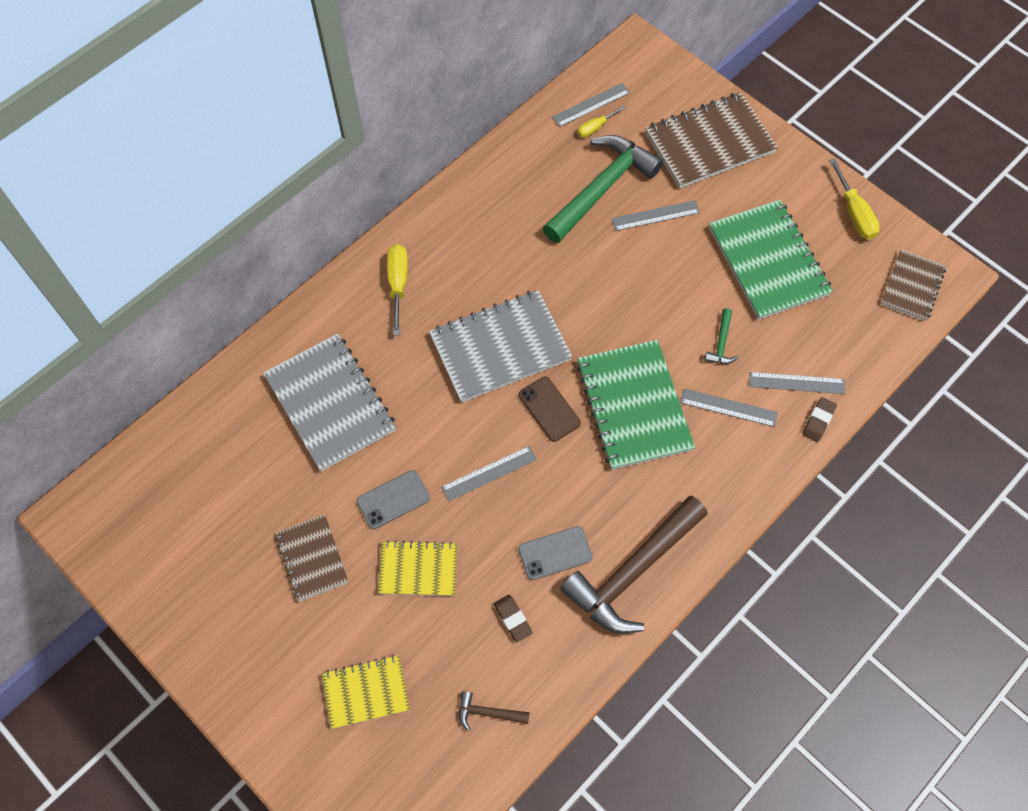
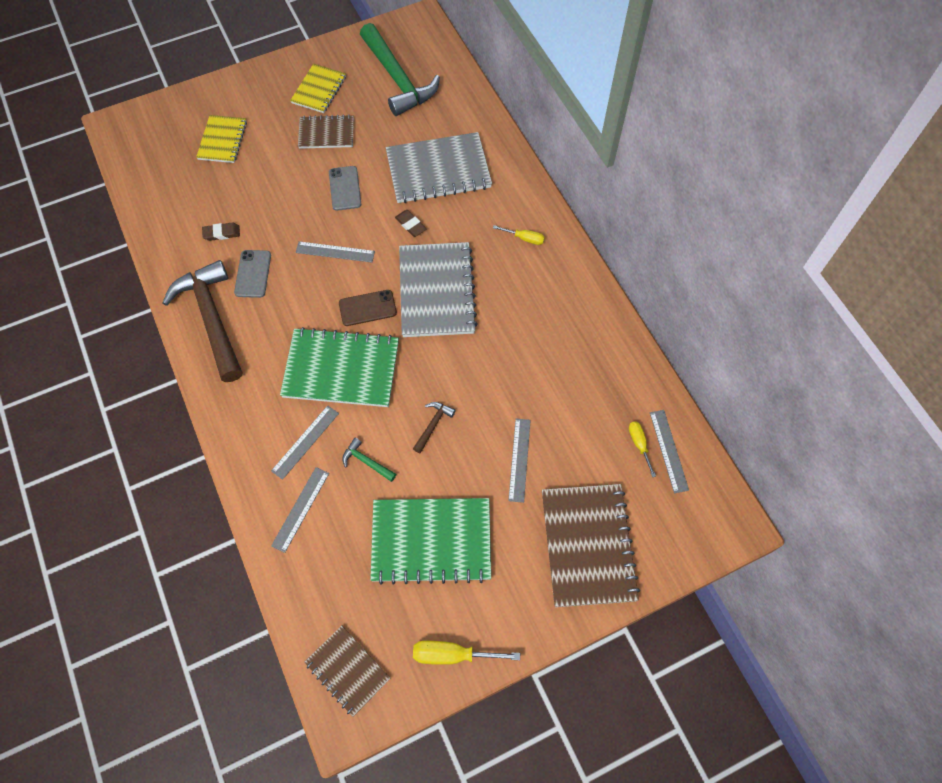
camera: 110 degrees right, 0 degrees up
yellow notebook [377,541,457,596] -> yellow notebook moved to [290,64,346,113]
yellow screwdriver [387,244,408,335] -> yellow screwdriver [493,225,545,245], size x0.62
grey ruler [441,446,537,501] -> grey ruler turned 75 degrees counterclockwise [296,241,375,263]
brown hammer [459,691,530,731] -> brown hammer moved to [413,402,456,453]
green hammer [543,135,663,243] -> green hammer moved to [360,23,440,116]
brown eraser [802,397,837,442] -> brown eraser moved to [395,210,426,237]

